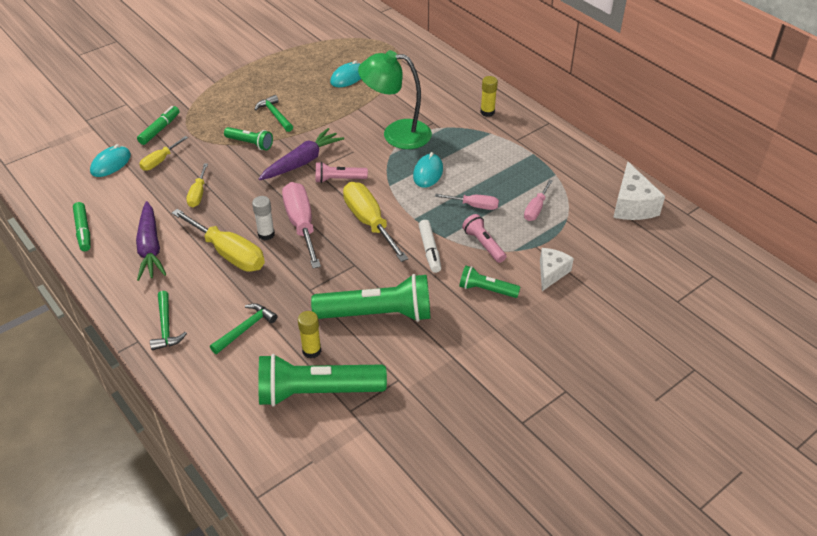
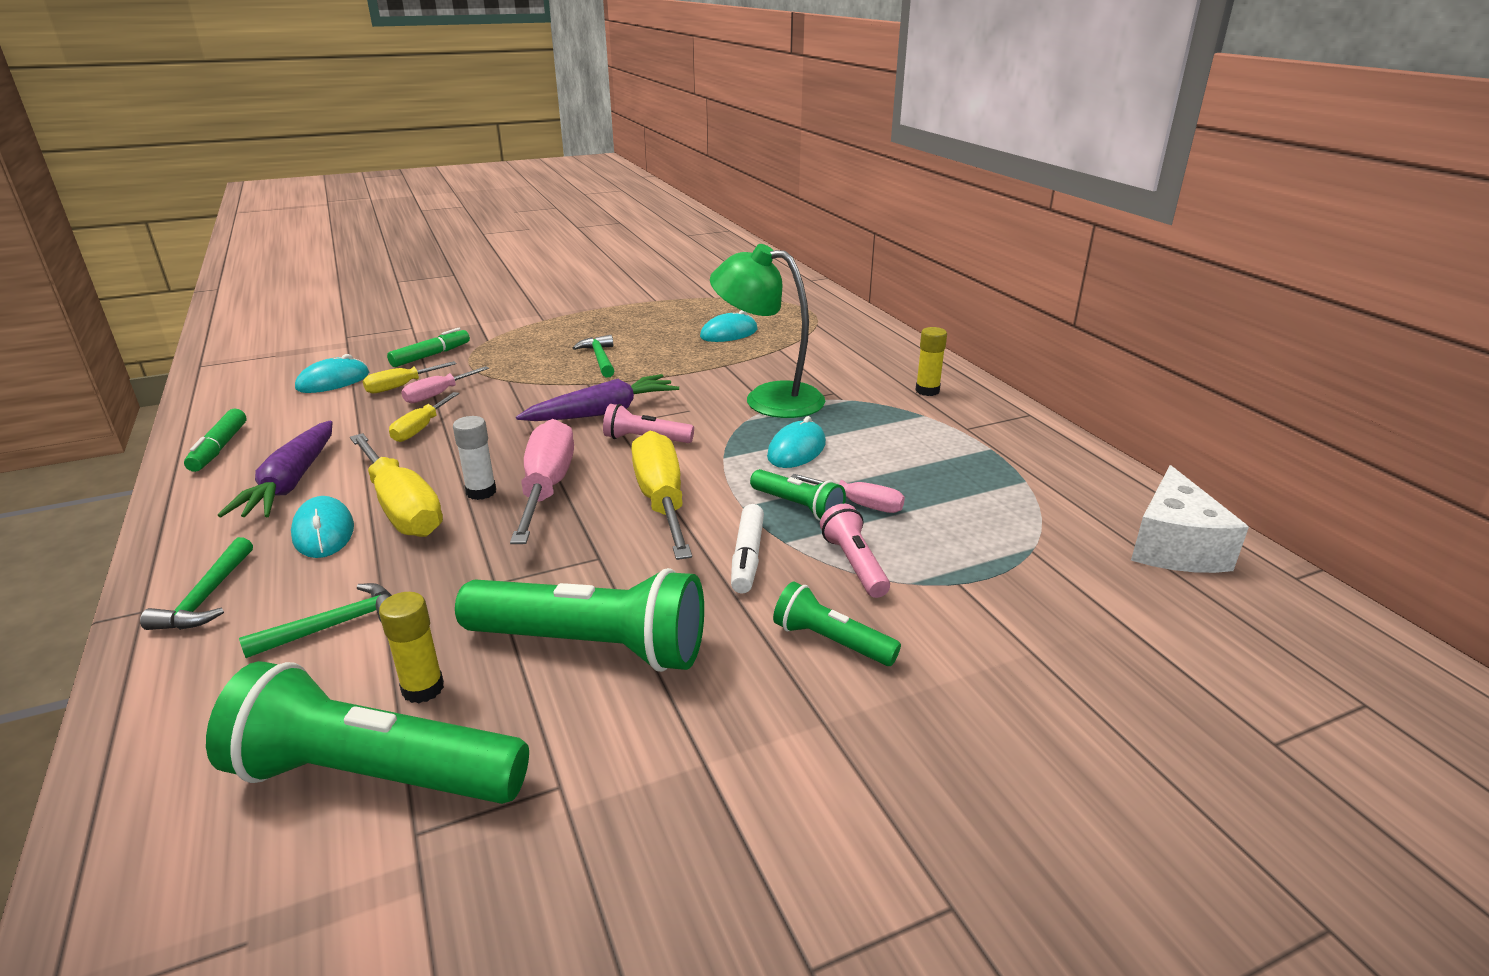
camera: 15 degrees right, 15 degrees down
green flashlight [224,127,273,150] -> green flashlight moved to [750,469,846,521]
pink screwdriver [524,179,553,221] -> pink screwdriver moved to [401,366,489,403]
white cheese [540,248,574,291] -> none
none -> turquoise mouse [291,496,354,558]

